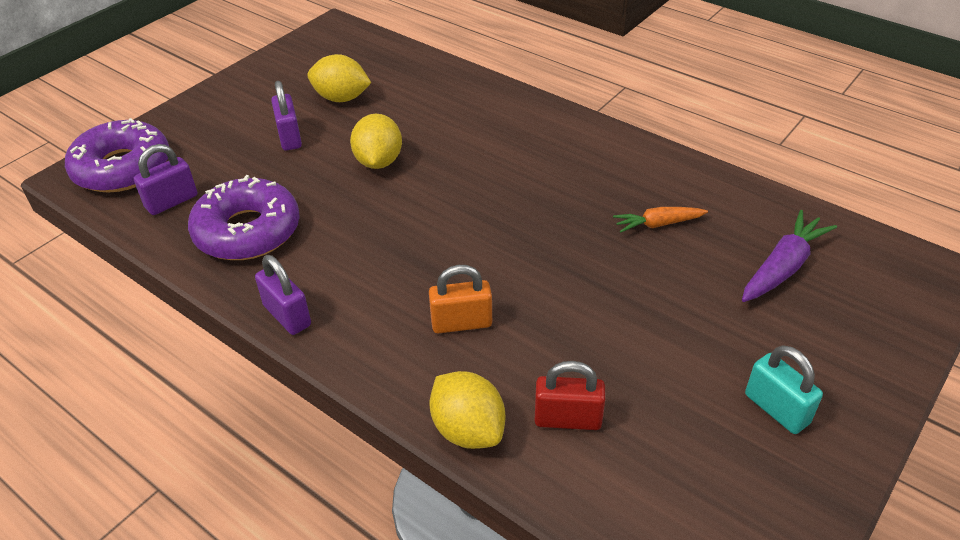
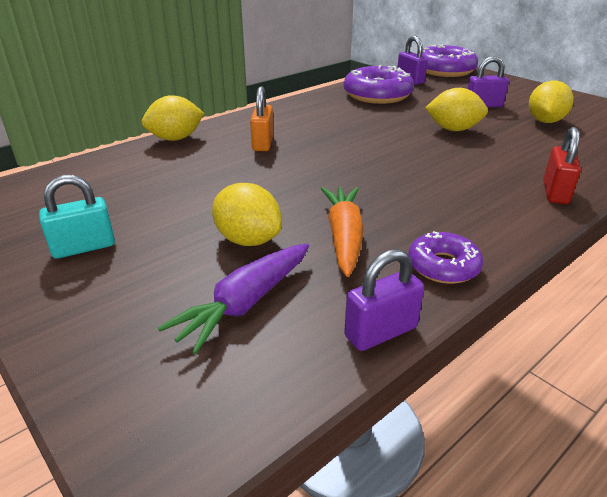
camera: 100 degrees right, 10 degrees down
purple padlock [255,255,311,335] -> purple padlock moved to [344,249,424,351]
red padlock [534,361,606,430] -> red padlock moved to [543,127,581,204]
orange carrot [613,207,708,233] -> orange carrot [321,187,364,277], size x1.54
purple carrot [742,210,837,302] -> purple carrot turned 75 degrees clockwise [158,244,309,354]
none -> yellow lemon [212,183,282,246]
none -> purple donut [408,231,483,284]

